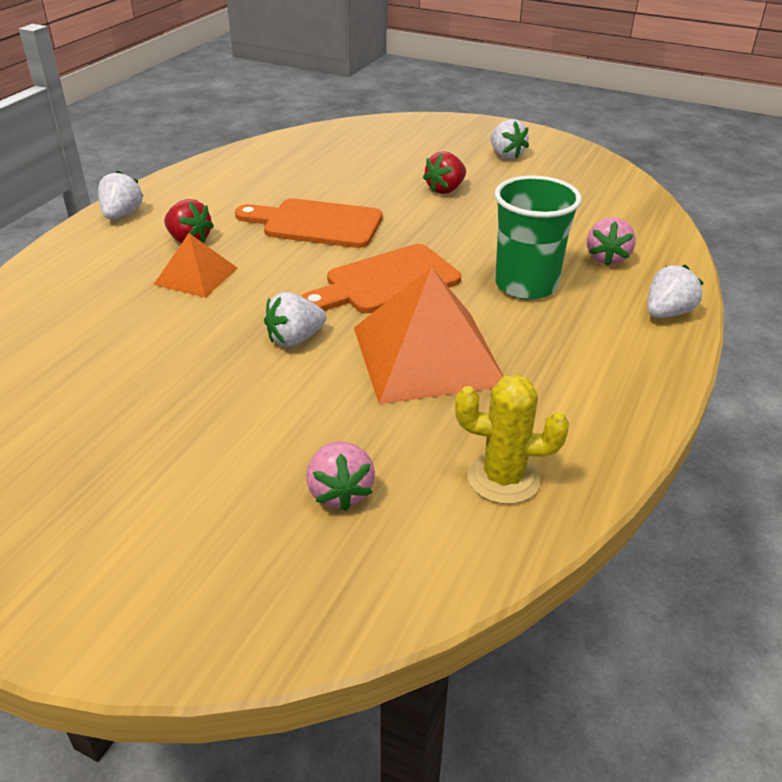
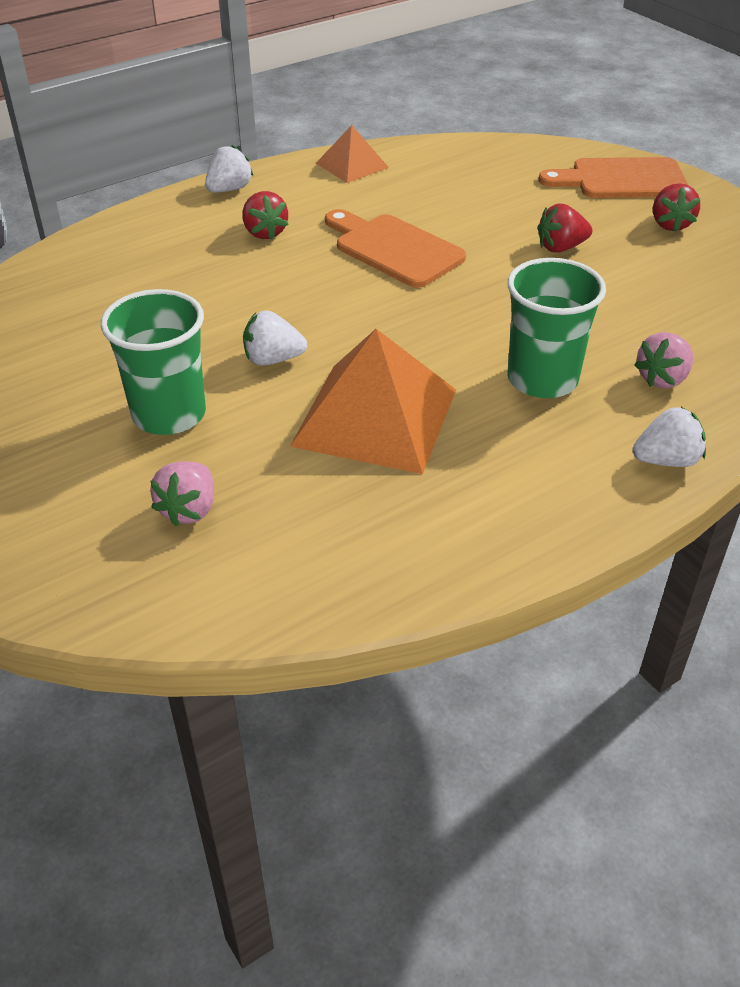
camera: 30 degrees right, 5 degrees up
orange pyramid [153,233,237,298] -> orange pyramid moved to [316,125,389,183]
orange cutting board [301,244,461,313] -> orange cutting board moved to [538,157,689,198]
yellow cactus [455,375,569,504] -> none
white strawberry [490,119,529,159] -> red strawberry [653,183,700,232]
none -> green cup [101,289,206,435]

